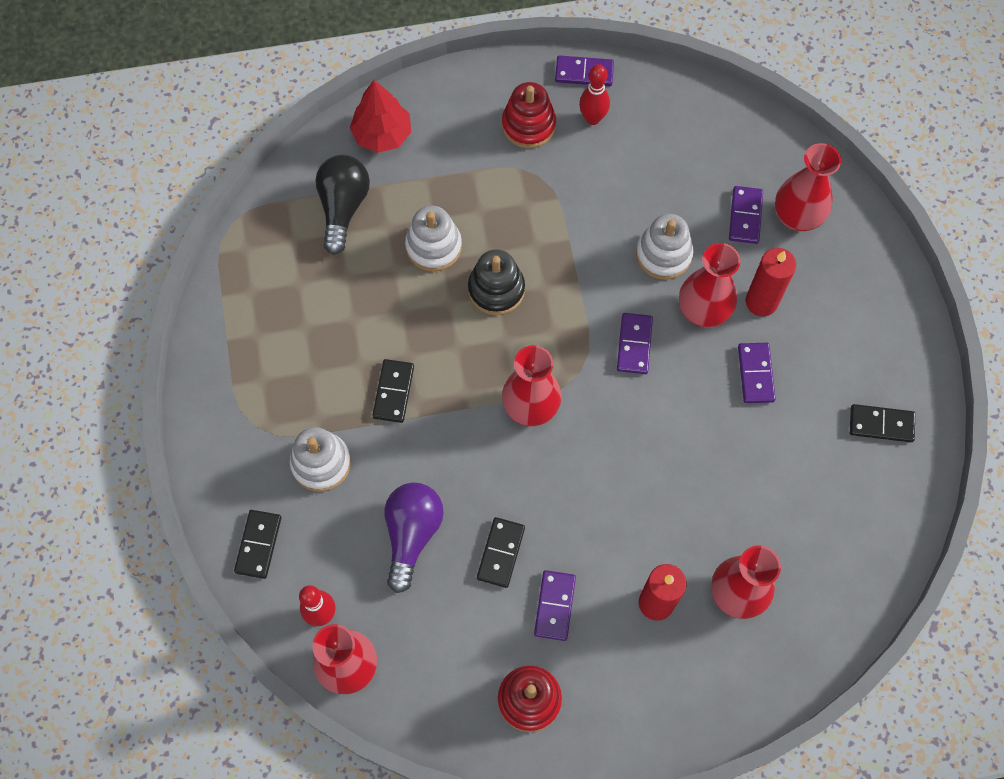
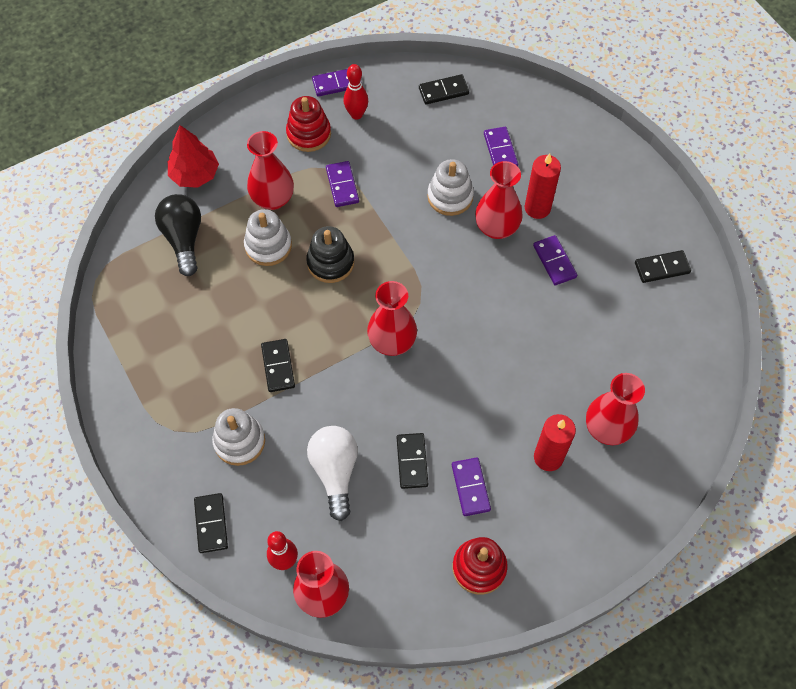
camera: 20 degrees left, 5 degrees down
purple light bulb [384,483,444,593] -> white light bulb [307,426,358,521]
purple domino [617,313,653,374] -> purple domino moved to [326,161,359,207]
red vase [775,143,841,231] -> red vase moved to [247,131,294,210]
none -> black domino [419,74,469,105]

